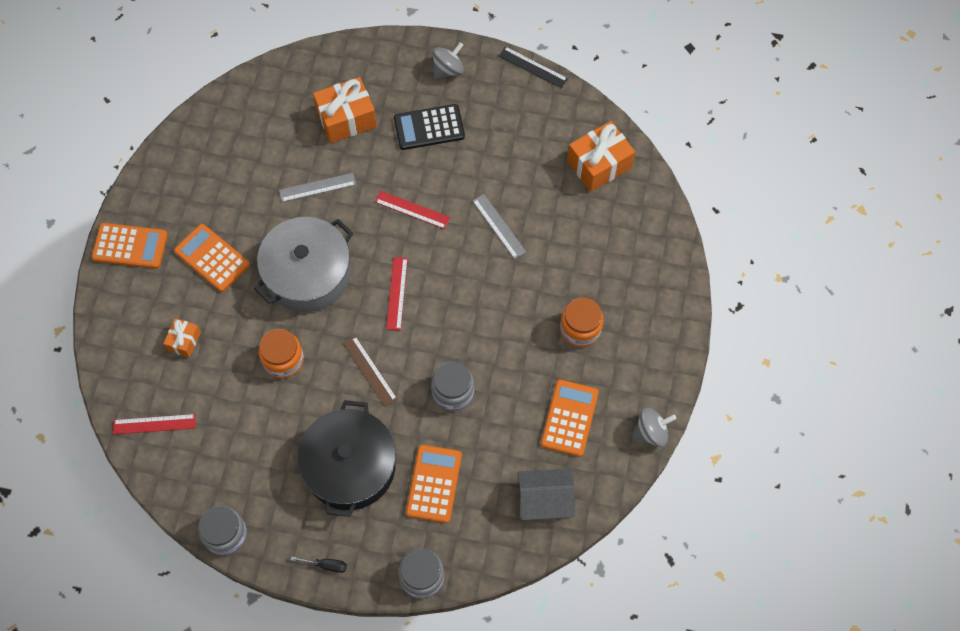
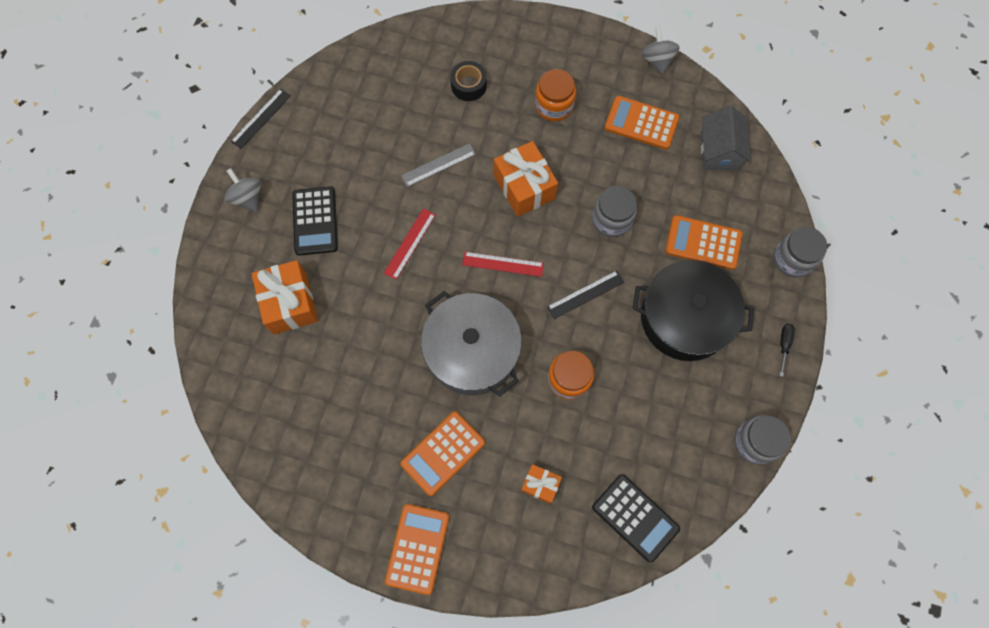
camera: 85 degrees left, 5 degrees up
red ruler [113,414,196,435] -> black calculator [592,474,680,563]
grey ruler [279,173,356,202] -> none
brown ruler [343,336,397,407] -> black ruler [547,270,624,319]
orange gift [567,121,635,192] -> orange gift moved to [494,141,558,217]
none -> black tape [450,61,487,101]

